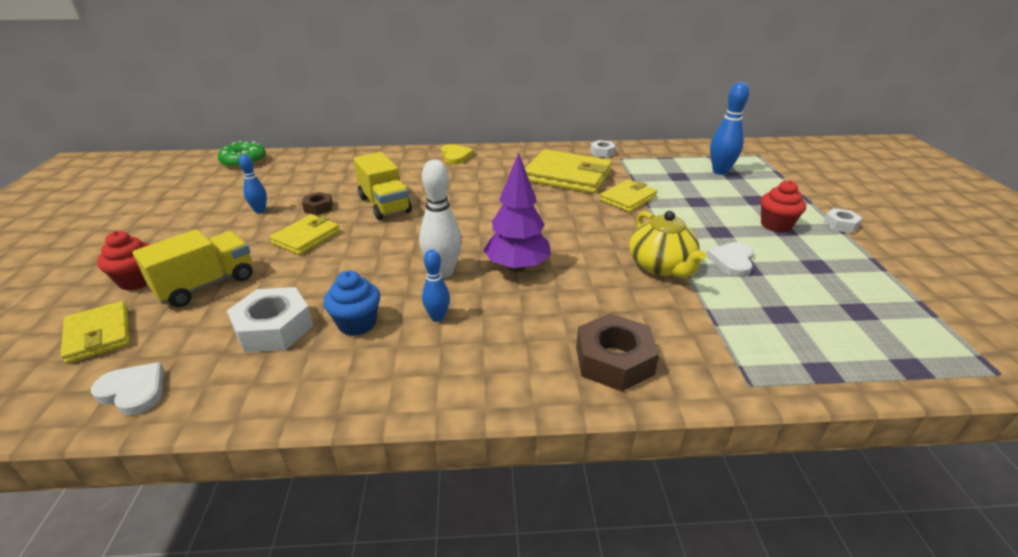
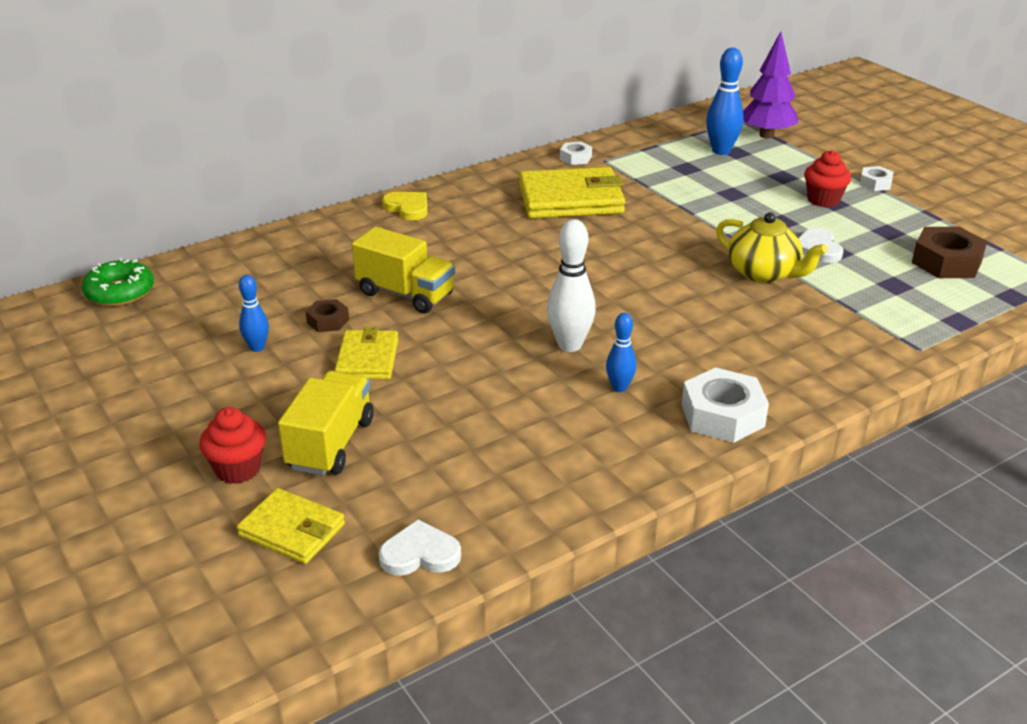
camera: 30 degrees left, 0 degrees up
white nut [227,287,313,353] -> white nut moved to [682,367,769,443]
blue cupcake [323,271,380,336] -> none
purple tree [483,152,551,272] -> purple tree moved to [743,31,798,139]
brown nut [576,313,659,391] -> brown nut moved to [912,227,987,278]
yellow wallet [600,180,657,212] -> none

